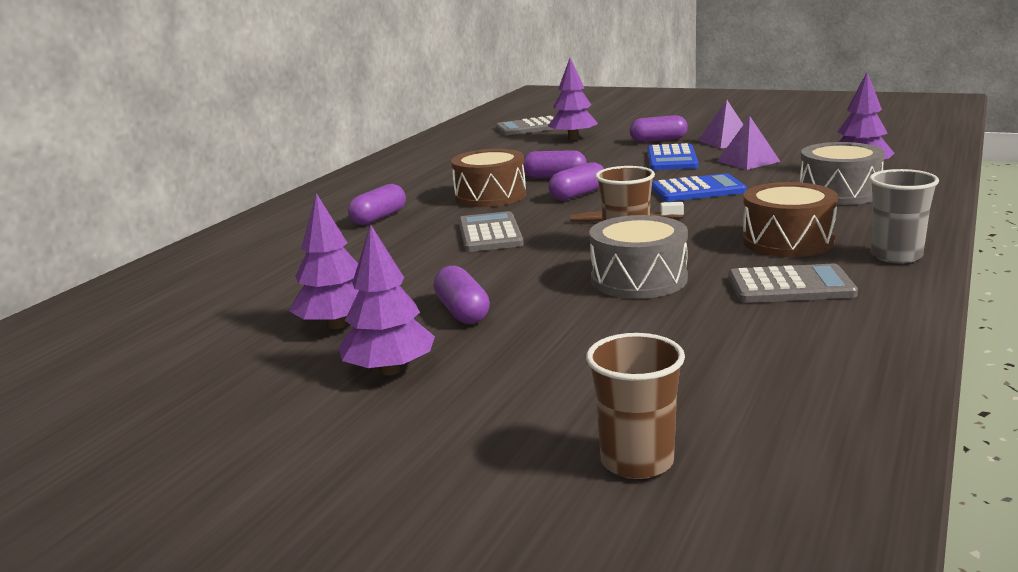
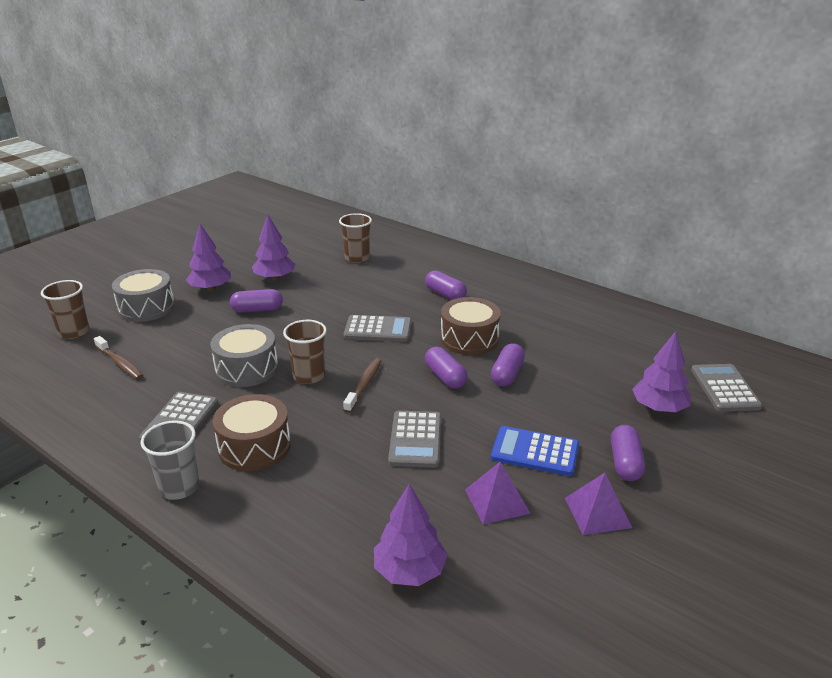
camera: 100 degrees right, 10 degrees up
blue calculator [651,173,747,202] -> grey calculator [388,411,441,468]
grey drum [800,142,885,205] -> grey drum moved to [112,269,175,322]
none -> brown toothbrush [94,336,143,380]
none -> brown cup [339,213,372,263]

